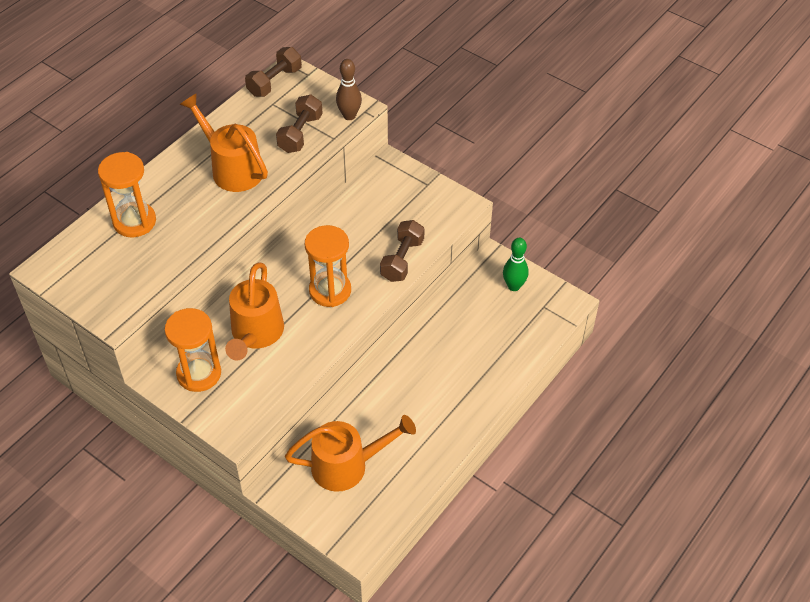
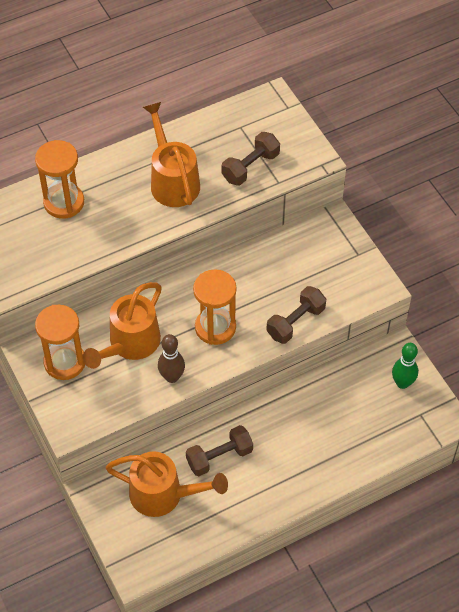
camera: 25 degrees right, 5 degrees up
brown dumbbell [245,47,302,97] -> brown dumbbell moved to [186,425,253,476]
brown bowling pin [336,59,362,120] -> brown bowling pin moved to [158,334,185,383]

